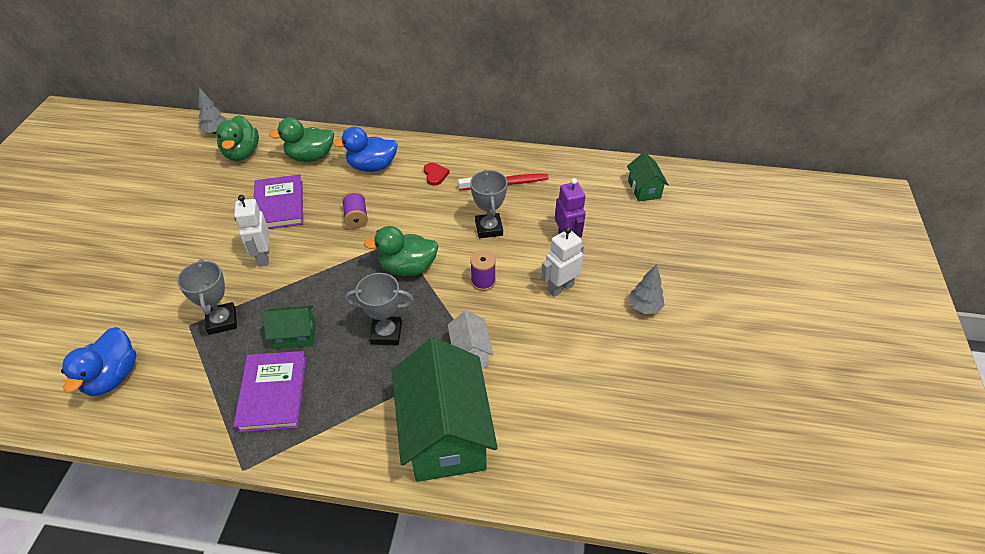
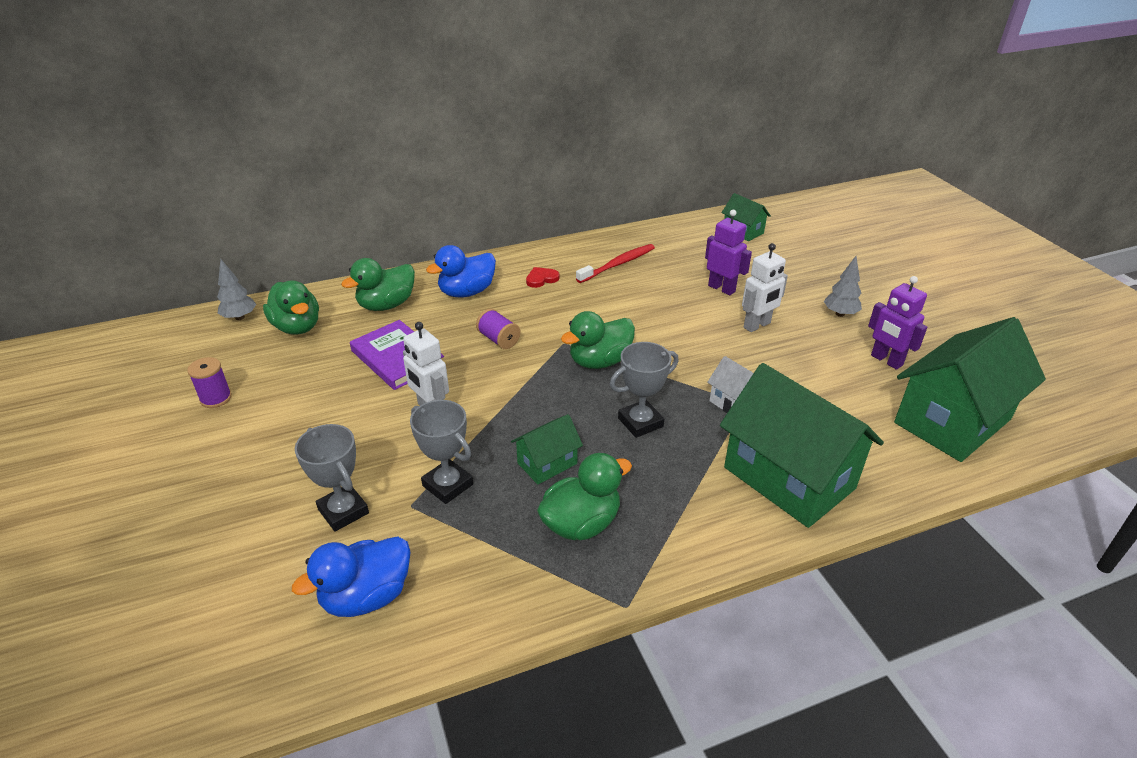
camera: 30 degrees left, 10 degrees down
blue duck [61,327,137,396] -> blue duck turned 75 degrees clockwise [292,536,411,617]
purple book [233,351,307,433] -> green duck [537,453,632,540]
red heart [424,163,450,186] -> red heart turned 75 degrees counterclockwise [526,267,559,288]
grey trophy [470,169,508,238] -> grey trophy moved to [295,424,369,532]
purple spool [470,250,496,291] -> purple spool moved to [187,357,232,408]
white robot [541,227,584,297] -> white robot turned 150 degrees counterclockwise [742,243,788,332]
none -> purple robot [868,276,927,370]
none -> green house [894,317,1046,462]

